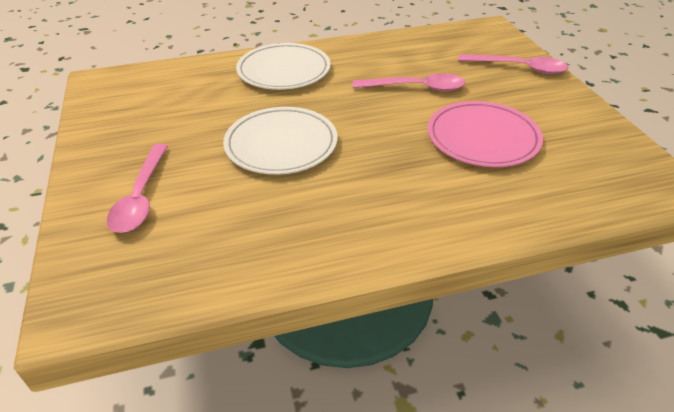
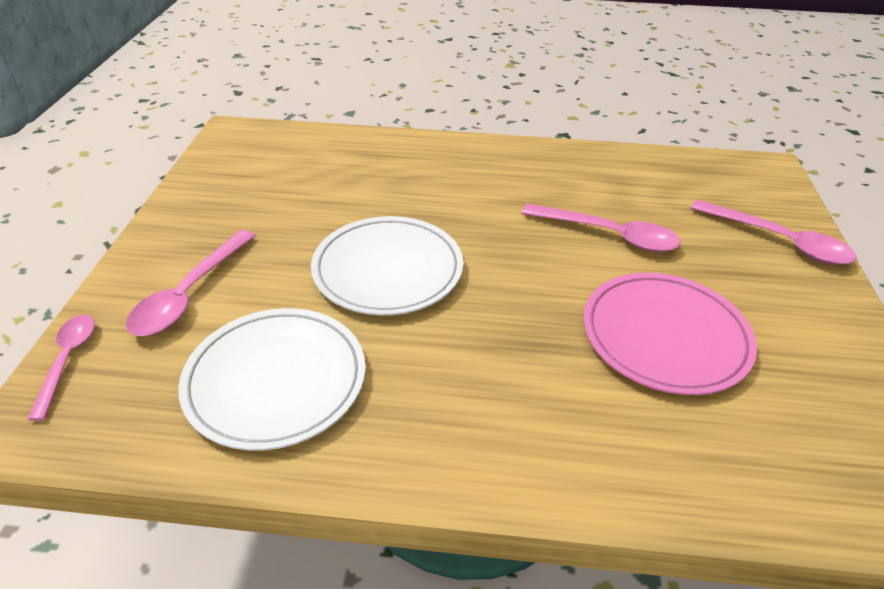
camera: 20 degrees right, 0 degrees up
white plate [236,43,331,90] -> white plate moved to [178,308,365,451]
none -> pink spoon [27,315,95,421]

